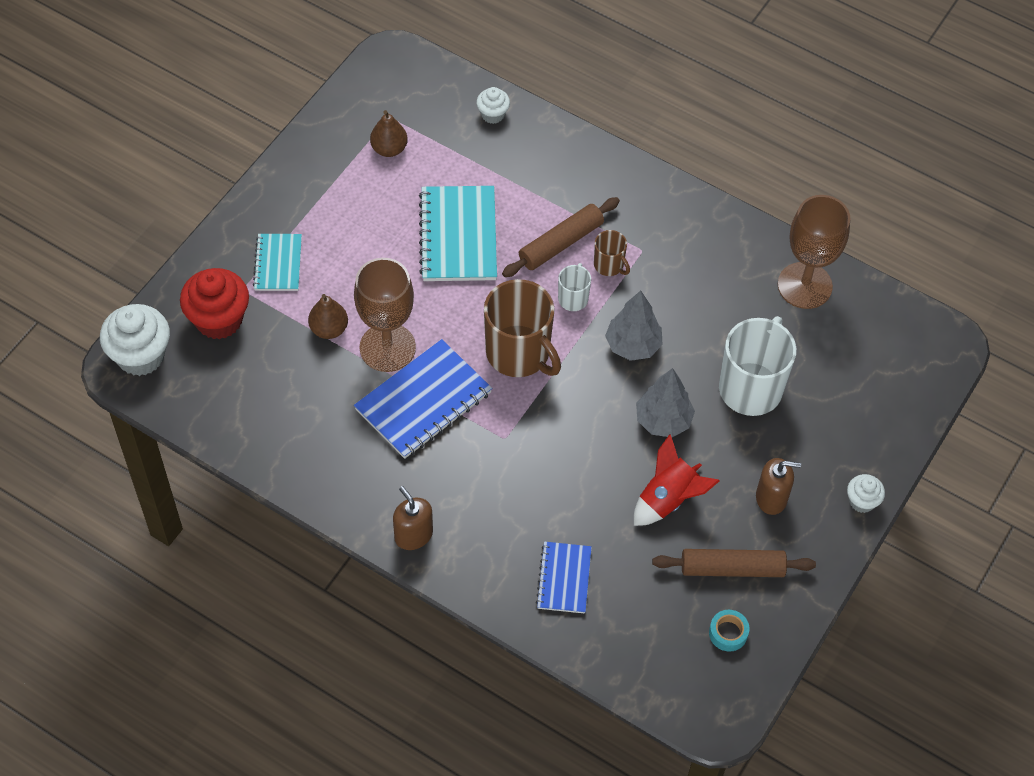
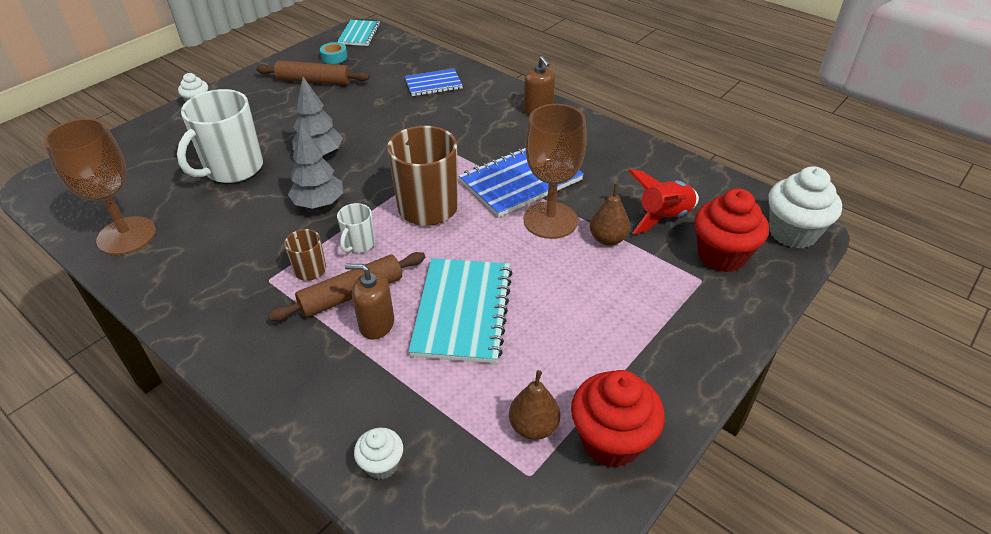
camera: 170 degrees left, 15 degrees down
turquoise notebook [253,234,302,291] -> turquoise notebook moved to [338,20,380,46]
blue notebook [536,542,592,614] -> blue notebook turned 60 degrees clockwise [405,69,463,96]
red rocket [634,434,720,526] -> red rocket moved to [628,169,699,234]
brown soap dispenser [756,458,801,515] -> brown soap dispenser moved to [345,264,394,339]
none -> red cupcake [571,370,665,468]

